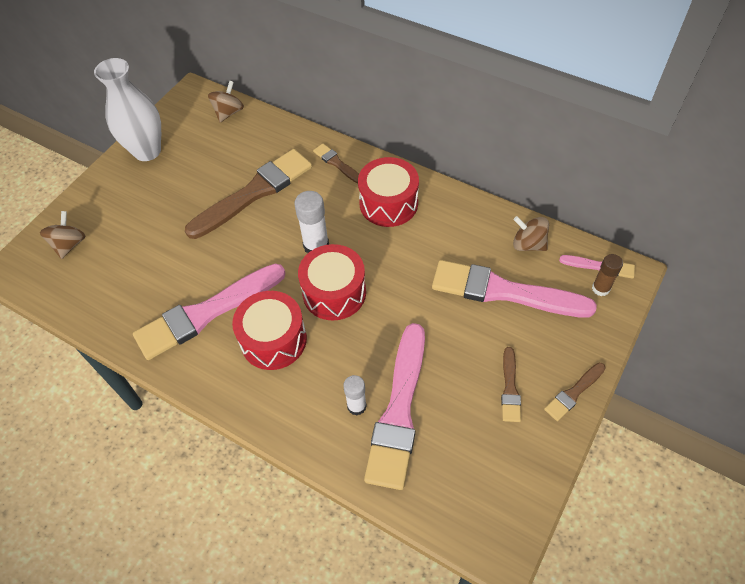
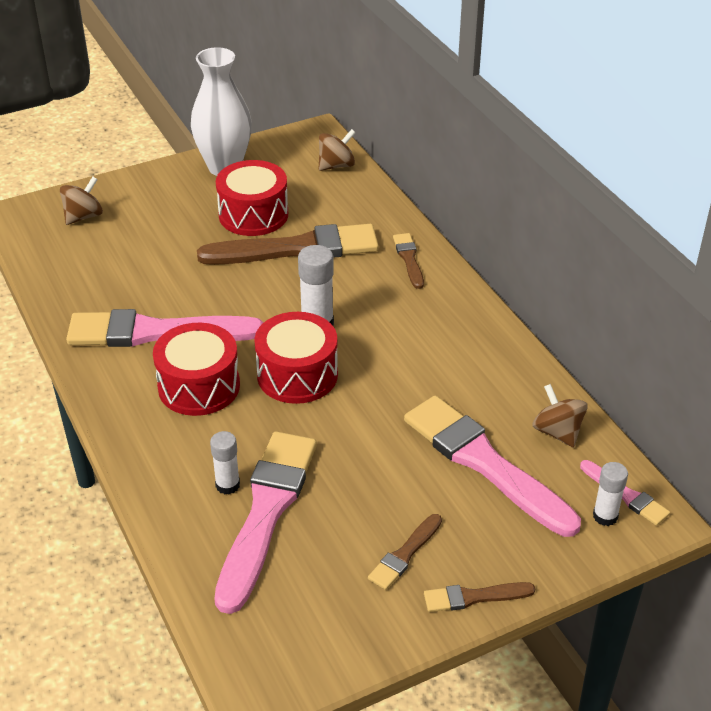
camera: 30 degrees right, 15 degrees down
red drum [358,157,419,227] -> red drum moved to [216,160,288,236]
pink brush [364,323,425,490] -> pink brush turned 150 degrees clockwise [214,432,317,614]
brown glue stick [592,254,623,296] -> white glue stick [593,462,628,526]

